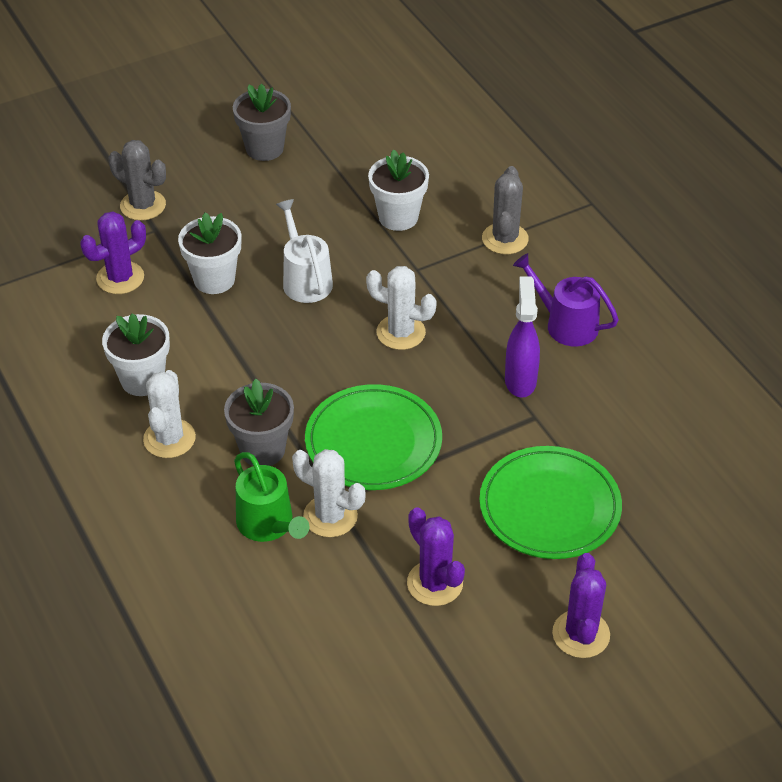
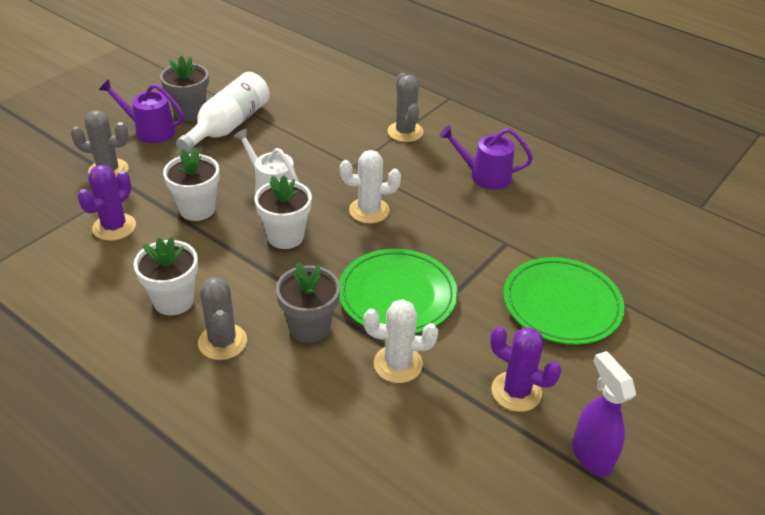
camera: 25 degrees left, 5 degrees down
white cactus [143,370,196,458] -> grey cactus [198,277,247,360]
green watering can [234,452,309,542] -> none
white flower pot [368,149,429,231] -> white flower pot moved to [255,175,312,249]
purple spray bottle [505,276,540,398] -> purple spray bottle moved to [572,351,636,477]
purple cactus [552,553,610,658] -> none
none -> purple watering can [99,79,184,143]
none -> white bottle [176,72,270,152]

